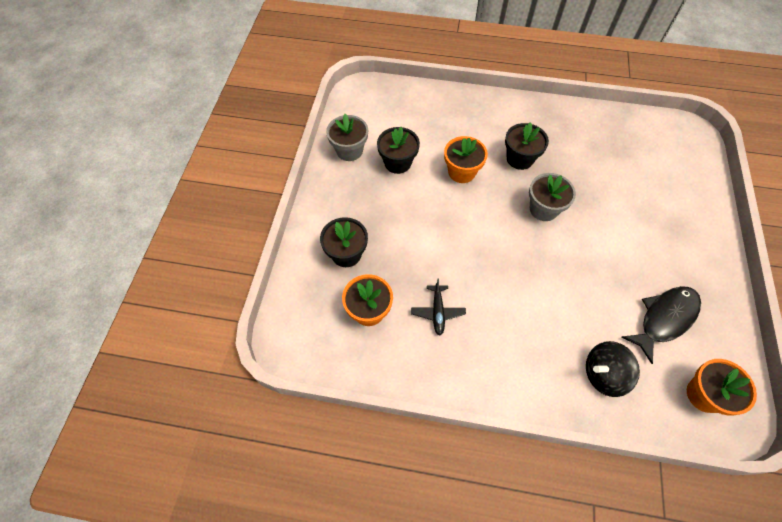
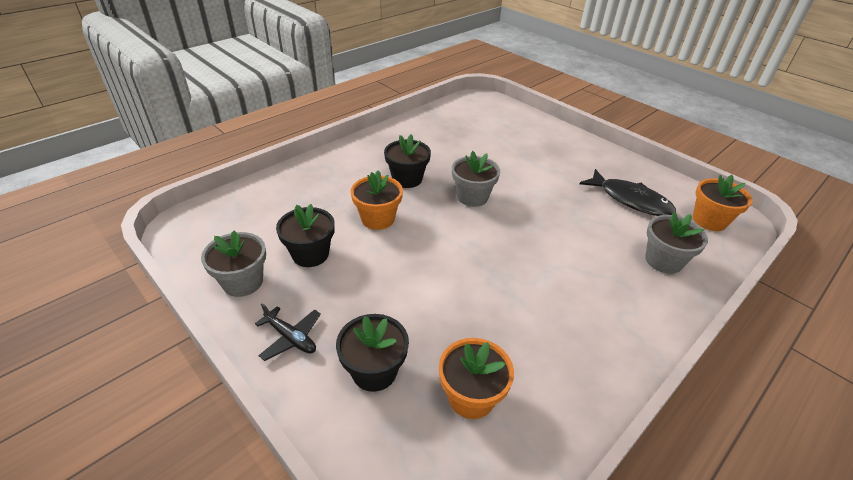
camera: 55 degrees left, 20 degrees down
black plane [411,279,466,335] -> black plane moved to [255,303,321,361]
black spinning top [586,341,640,397] -> grey flower pot [645,212,708,274]
black fish [622,286,701,364] -> black fish turned 135 degrees clockwise [580,169,676,216]

